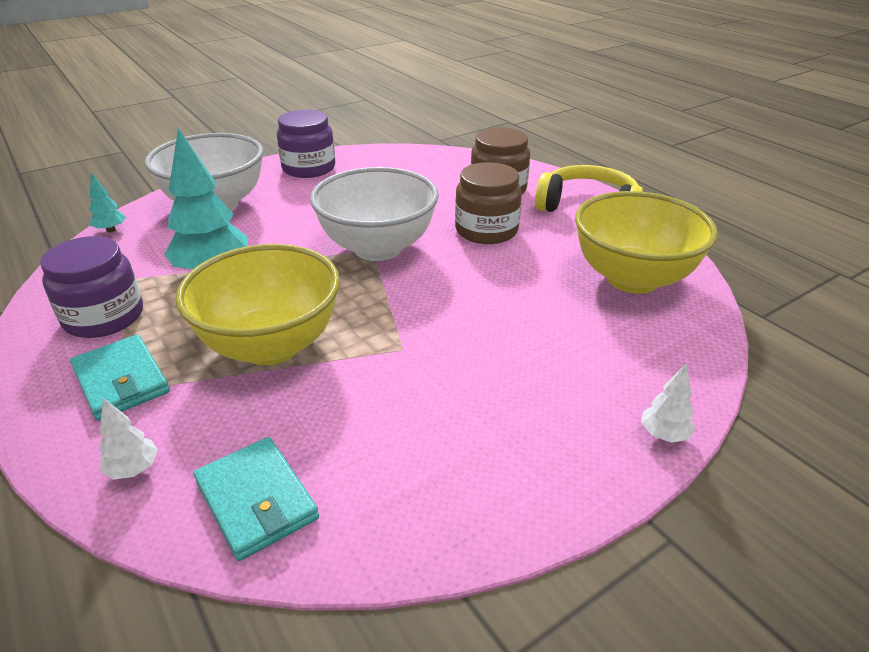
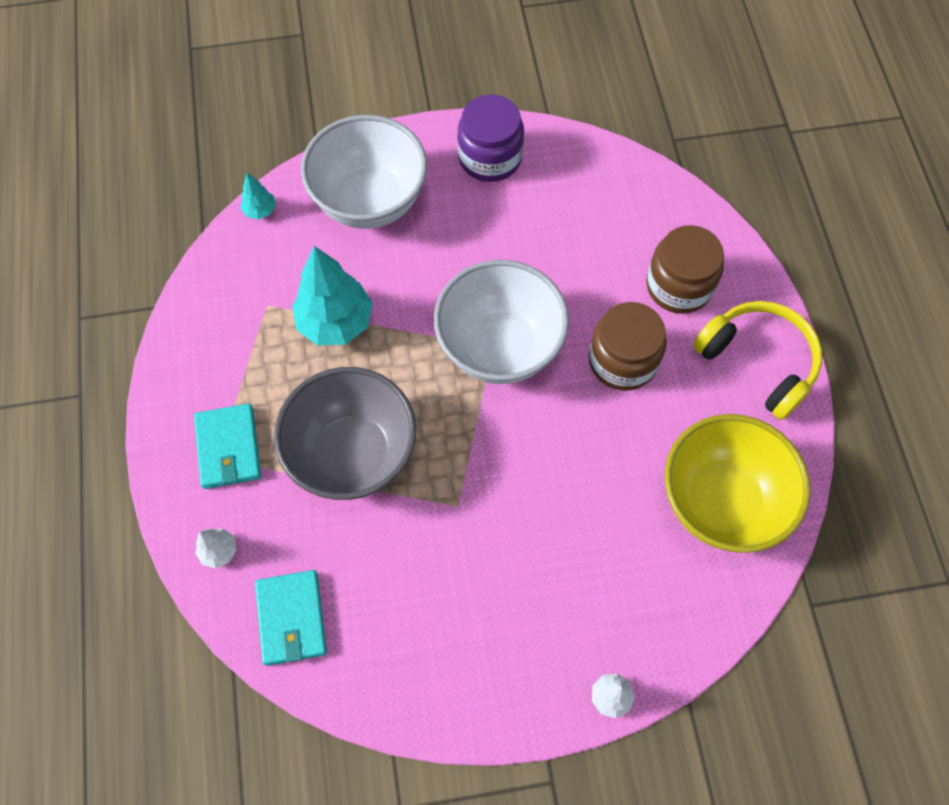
camera: 25 degrees right, 30 degrees up
purple jar [40,236,143,338] -> none
yellow bowl [175,244,340,365] -> grey bowl [274,367,416,500]

